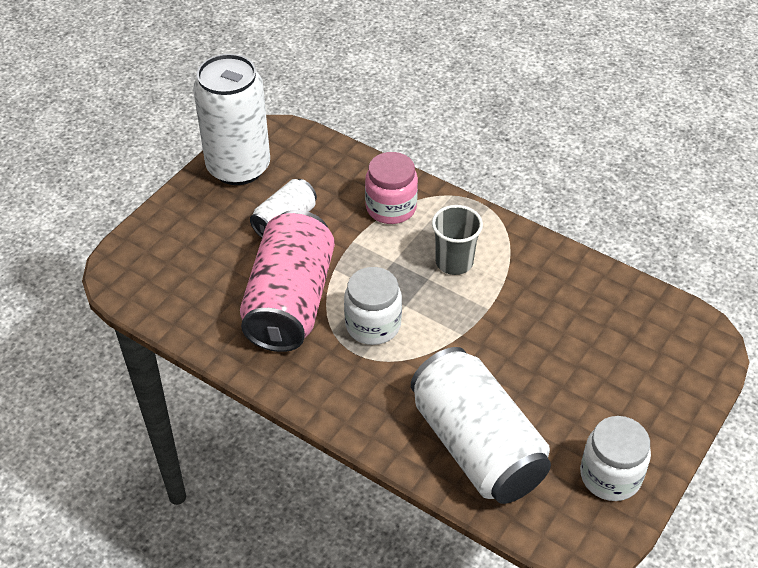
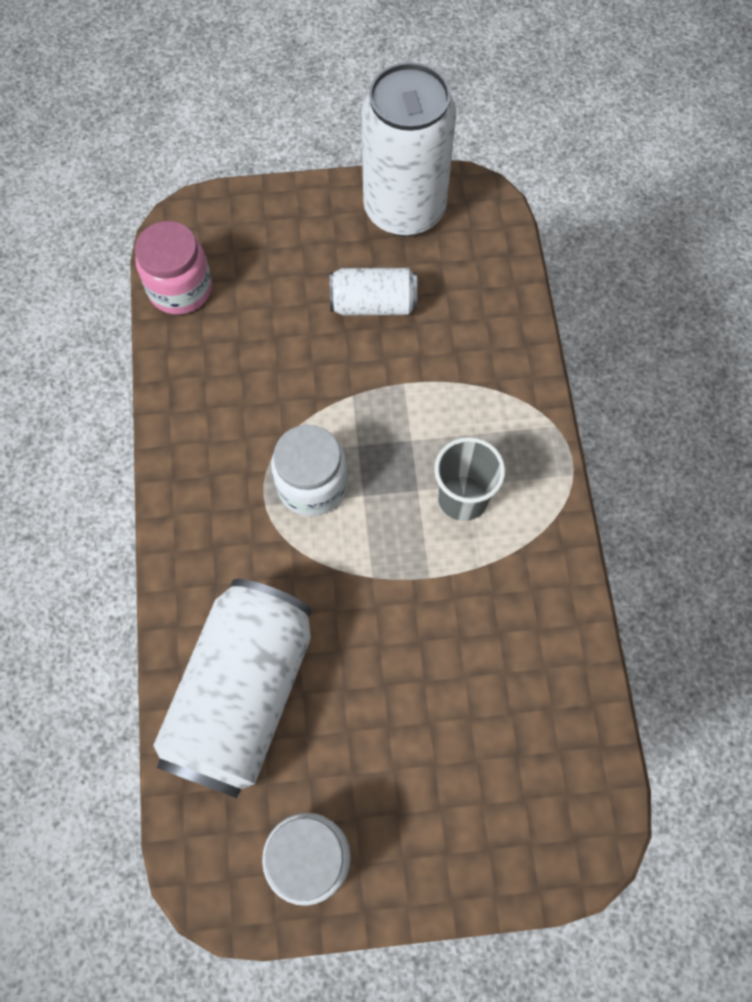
camera: 50 degrees right, 20 degrees up
pink can [240,210,335,352] -> none
pink jar [365,152,418,224] -> pink jar moved to [135,221,212,315]

